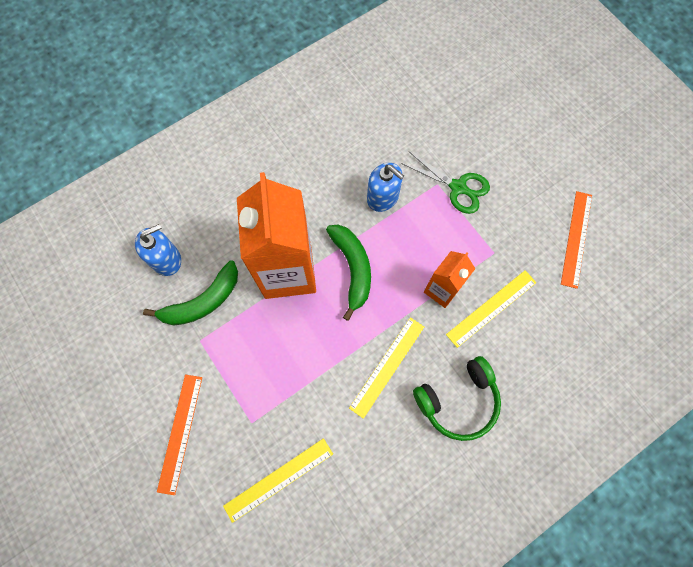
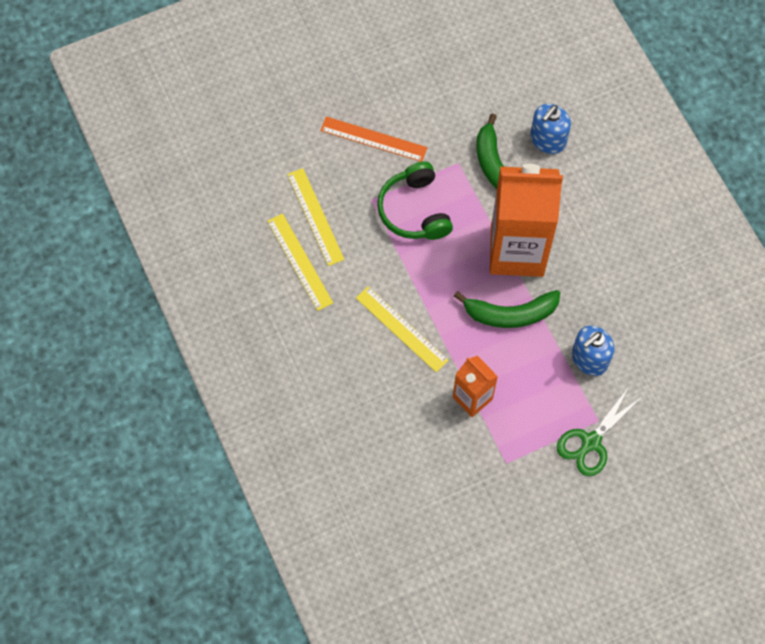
camera: 100 degrees right, 5 degrees down
blue soap dispenser [135,224,181,276] -> blue soap dispenser turned 60 degrees clockwise [530,104,571,154]
green headphones [413,356,501,441] -> green headphones moved to [377,162,453,240]
yellow ruler [446,270,537,348] -> yellow ruler moved to [267,213,333,311]
orange ruler [561,191,592,289] -> none

